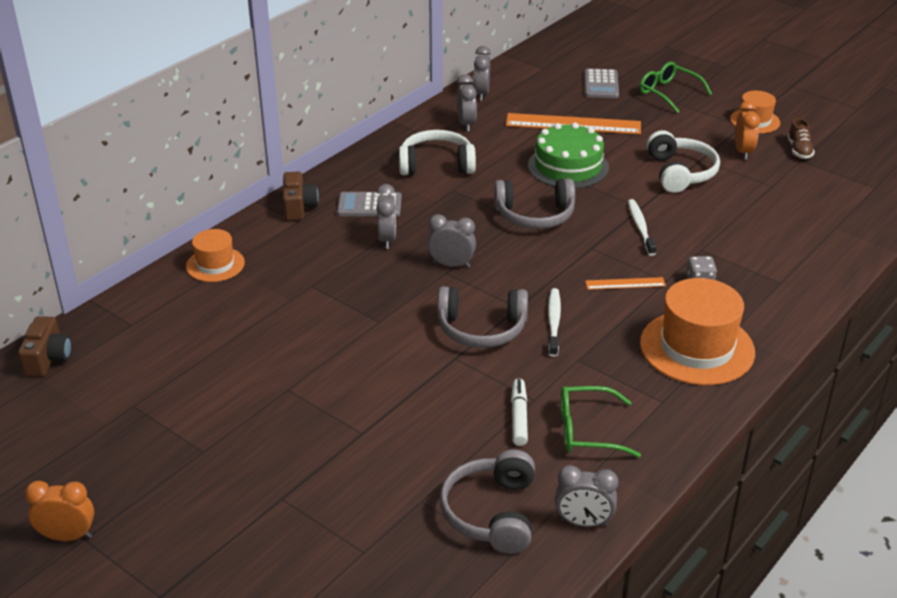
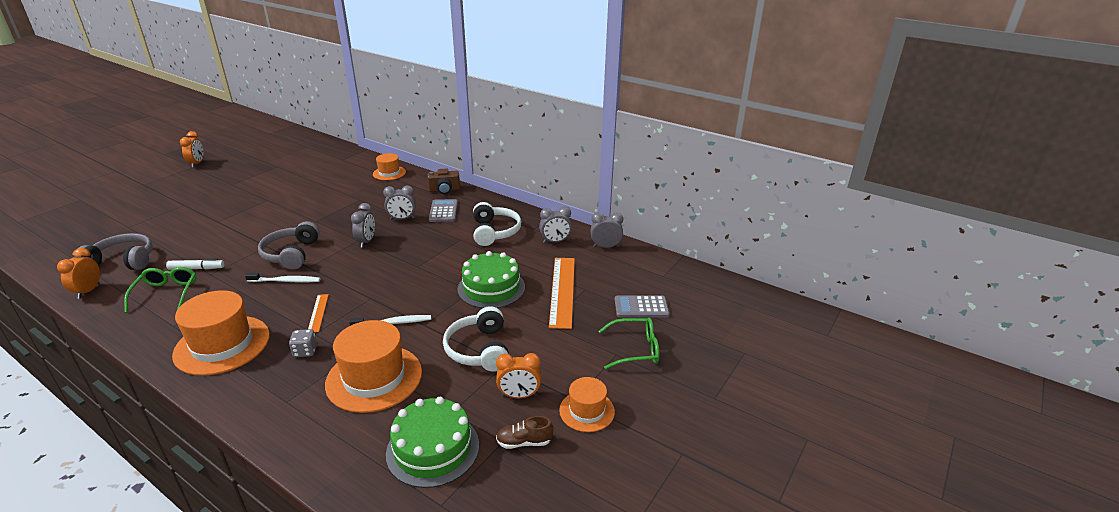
camera: 85 degrees right, 5 degrees down
brown camera [18,316,72,377] -> none
grey headphones [494,178,575,229] -> none
grey clock [555,465,618,527] -> orange clock [57,248,100,299]
green glasses [639,62,712,113] -> green glasses turned 45 degrees clockwise [599,318,659,369]
white headphones [646,130,720,193] -> white headphones turned 90 degrees clockwise [443,306,509,372]
none -> orange hat [325,320,422,413]
none -> green cake [386,397,479,488]

